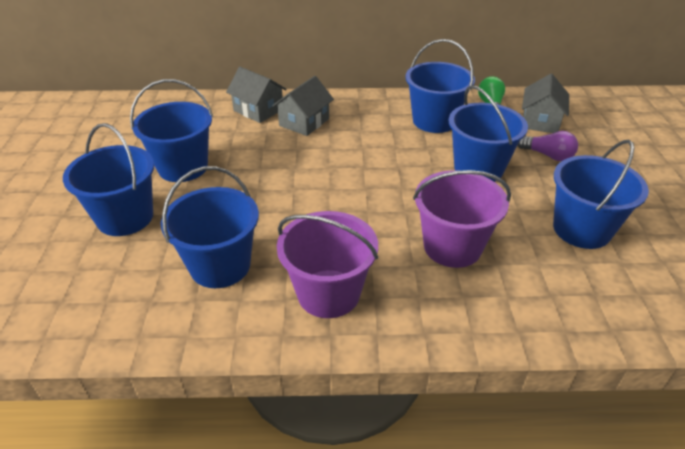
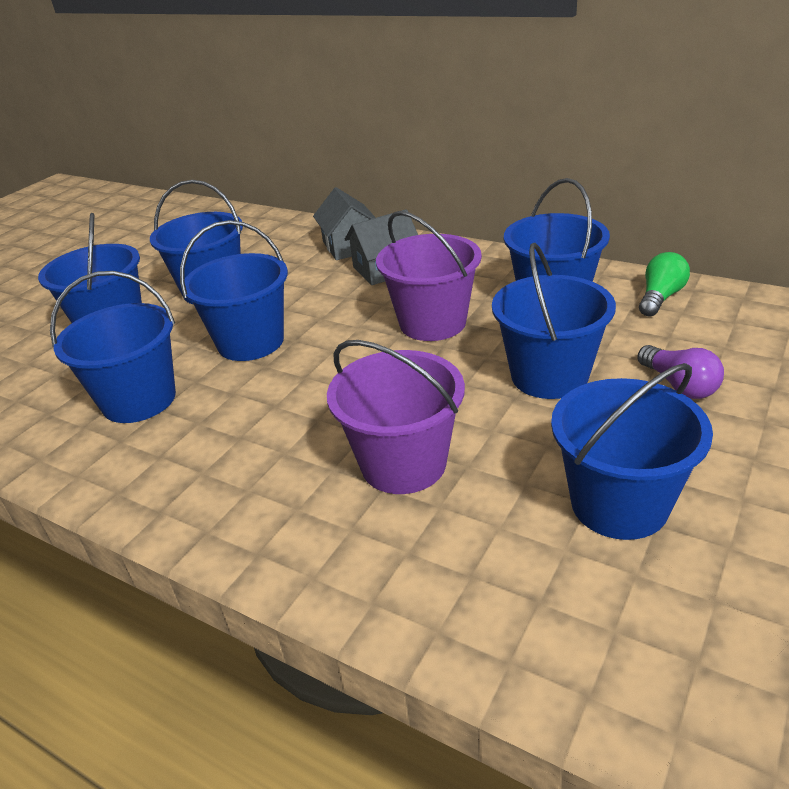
camera: 35 degrees right, 5 degrees down
purple bucket [277,211,378,318] -> purple bucket moved to [376,211,482,341]
grey house [522,74,569,133] -> none
none -> blue bucket [180,220,288,361]

